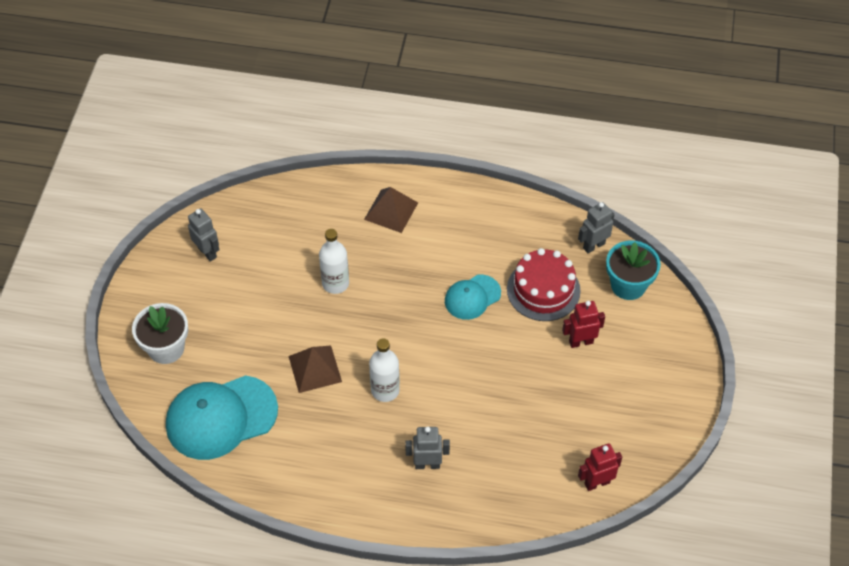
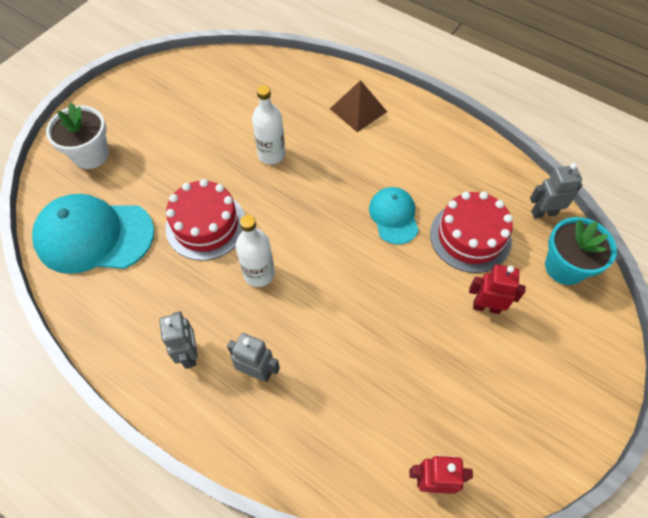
camera: 25 degrees right, 5 degrees up
grey robot [188,208,219,262] -> grey robot moved to [159,311,198,369]
brown pyramid [288,346,342,393] -> red cake [166,179,245,261]
turquoise cap [445,274,501,320] -> turquoise cap turned 90 degrees clockwise [369,187,419,244]

